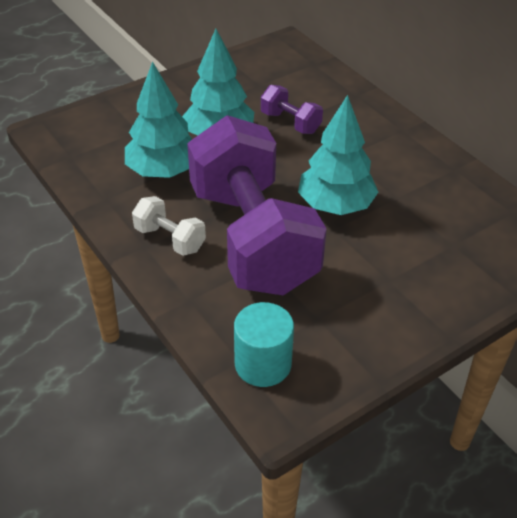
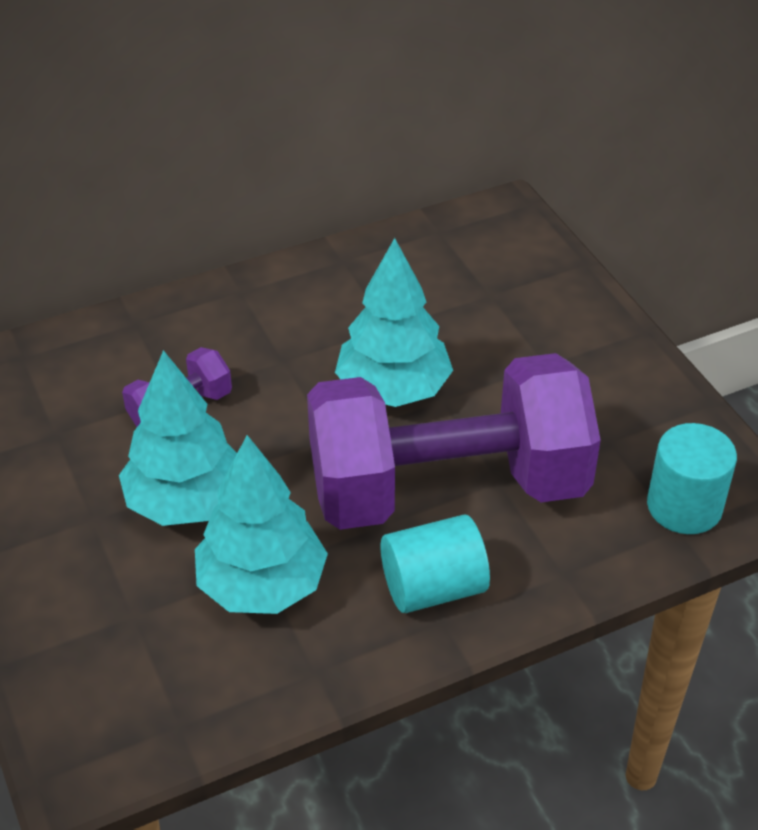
camera: 80 degrees left, 0 degrees up
white dumbbell [132,196,206,256] -> turquoise cylinder [381,514,490,613]

